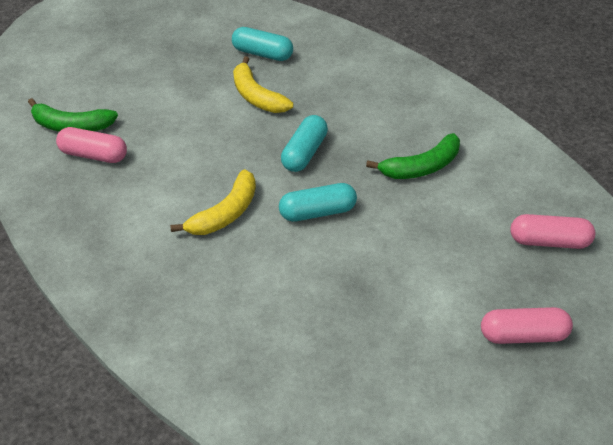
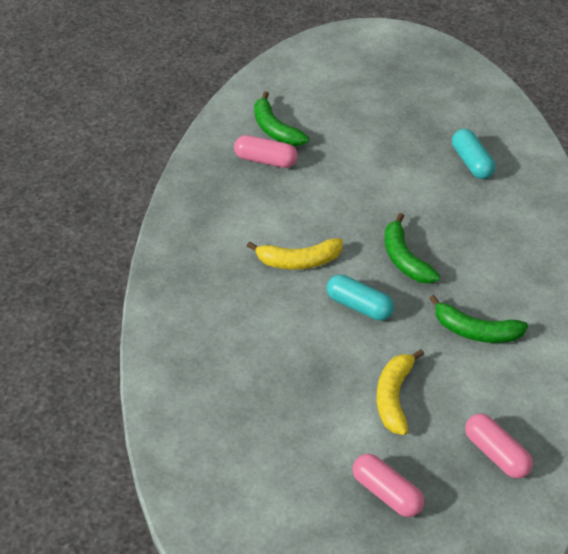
camera: 45 degrees right, 0 degrees up
pink capsule [56,127,127,163] -> pink capsule turned 45 degrees counterclockwise [234,135,298,168]
yellow banana [233,56,293,113] -> yellow banana moved to [377,349,424,435]
turquoise capsule [281,115,328,172] -> green banana [385,213,440,284]

